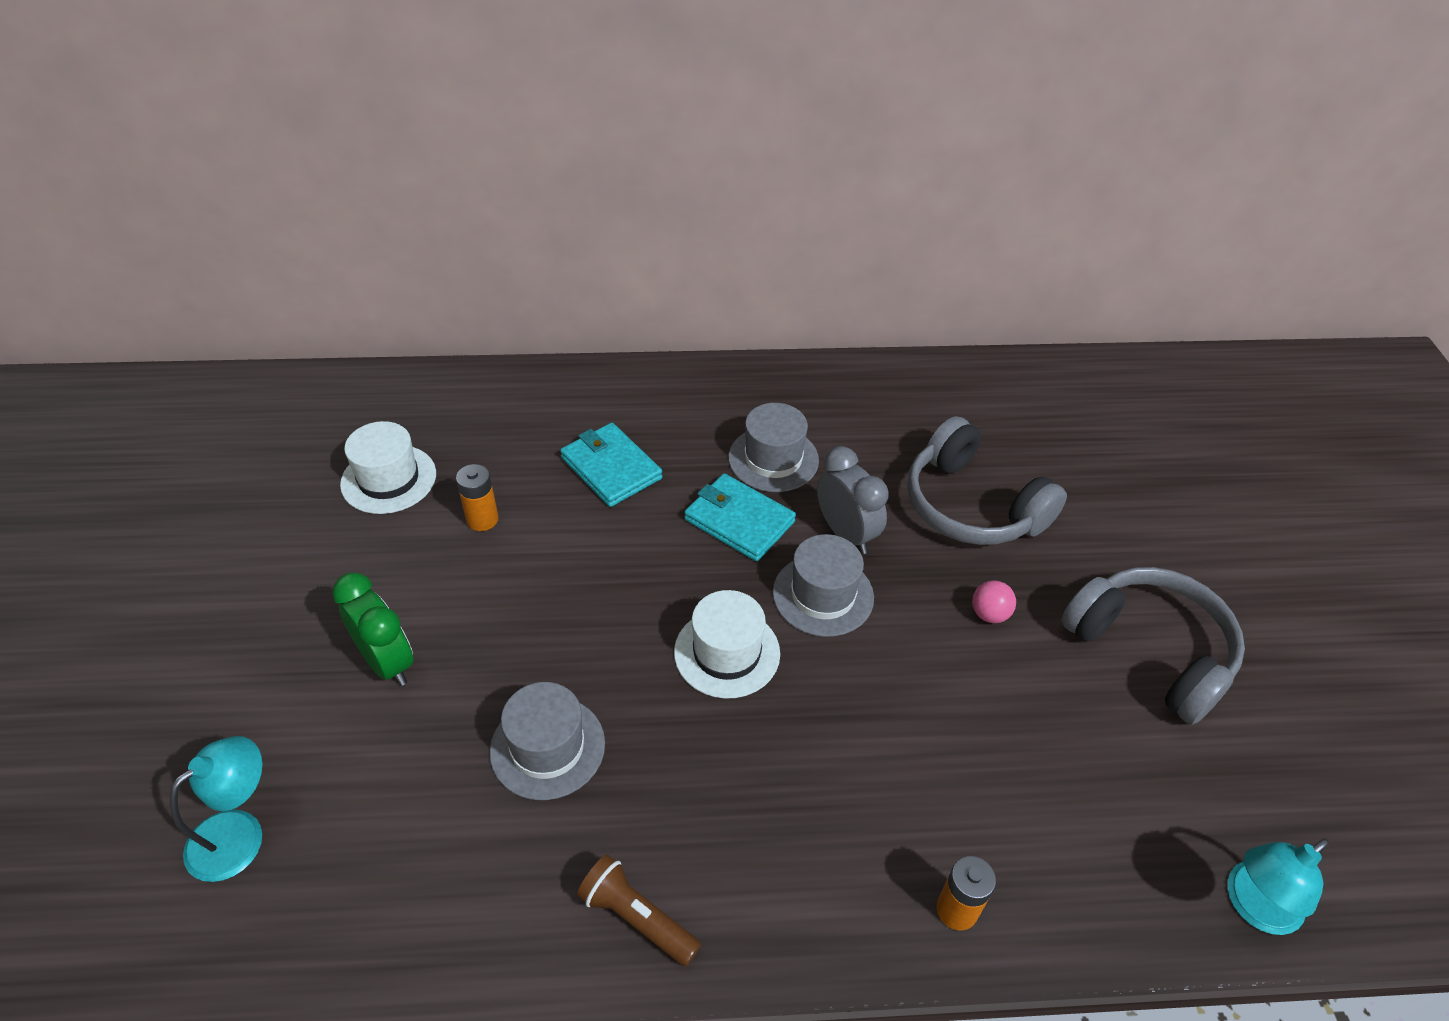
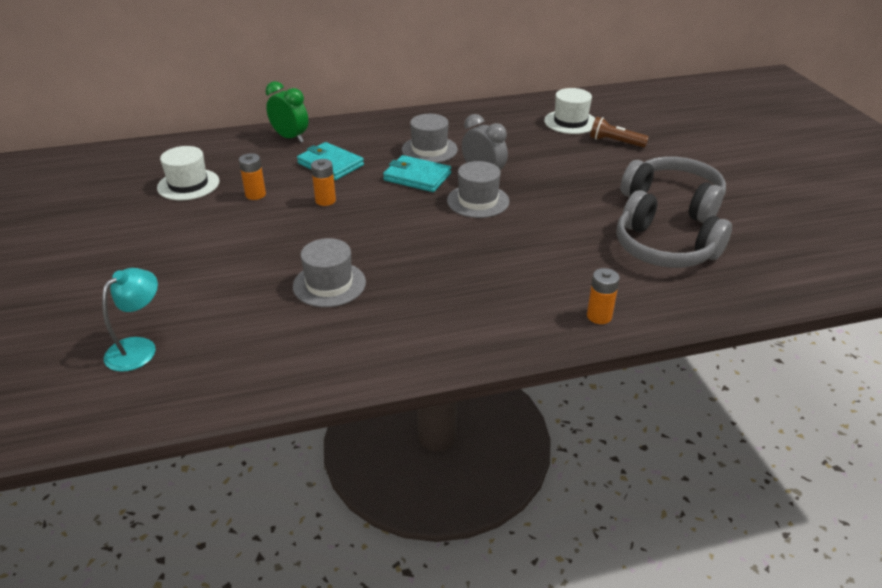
camera: 10 degrees left, 10 degrees down
green clock [332,573,414,686] -> green clock moved to [266,81,308,143]
brown flashlight [577,855,701,966] -> brown flashlight moved to [590,117,649,148]
white hat [674,590,780,699] -> white hat moved to [544,88,595,134]
grey headphones [907,416,1067,545] -> grey headphones moved to [616,190,732,268]
pink ball [972,580,1016,623] -> none
turquoise lamp [1227,838,1330,935] -> none
none -> orange battery [311,159,336,206]

